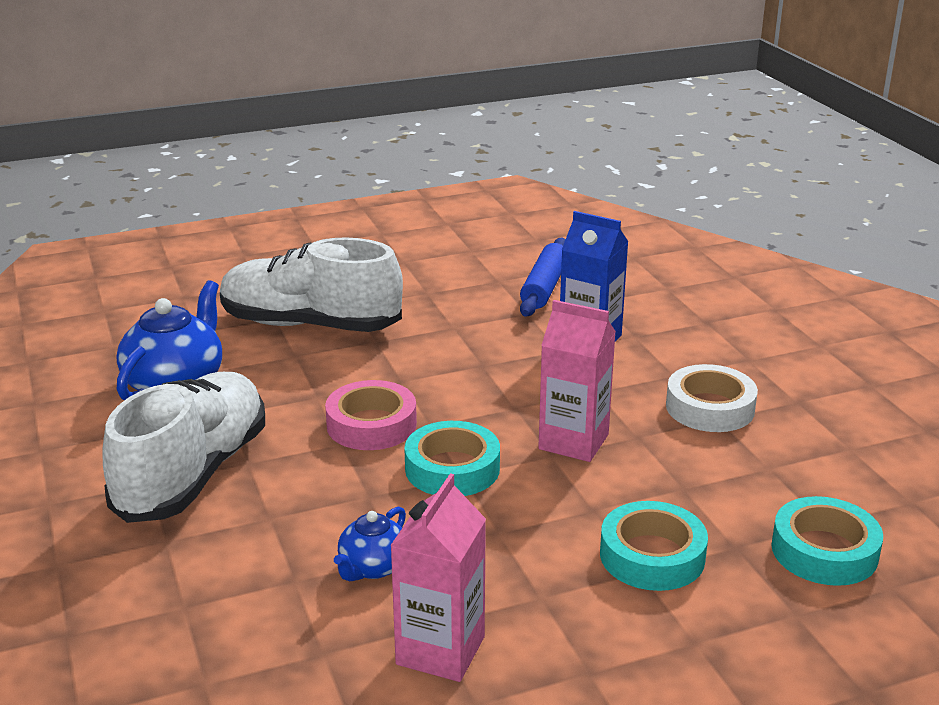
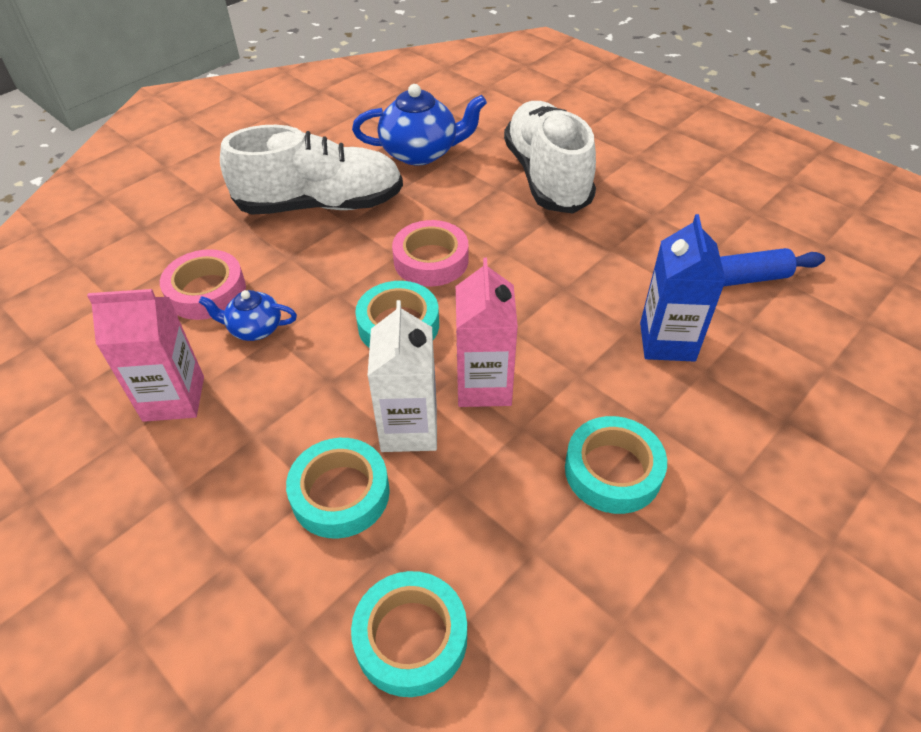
camera: 65 degrees right, 20 degrees up
white tape [666,364,758,432] -> turquoise tape [565,416,667,514]
none -> pink tape [160,249,246,320]
none -> white carton [367,300,437,452]

